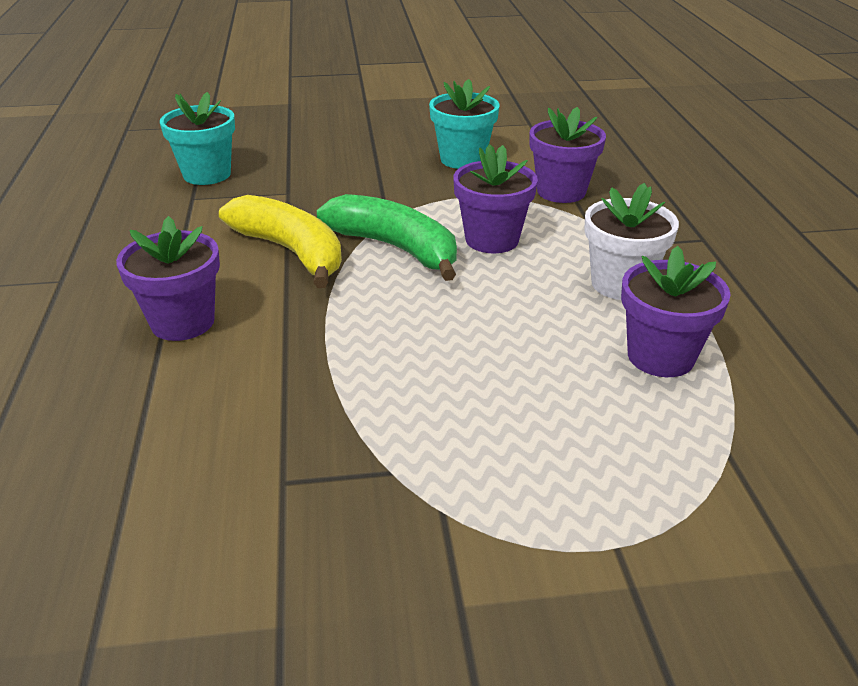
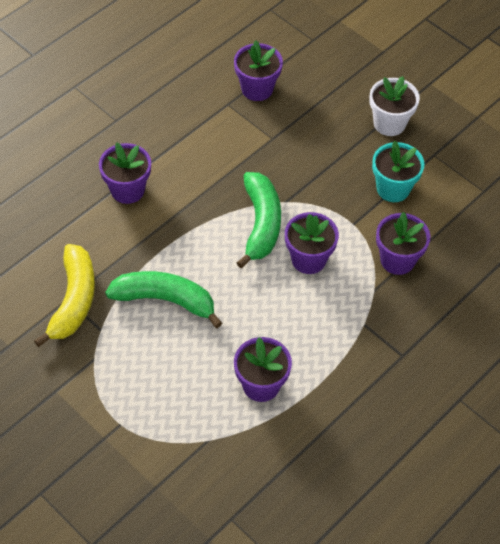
camera: 50 degrees right, 20 degrees up
turquoise flower pot [160,92,235,185] -> purple flower pot [234,41,283,101]
yellow banana [219,195,342,288] -> yellow banana moved to [34,244,95,347]
white flower pot [584,183,679,300] -> white flower pot moved to [369,76,420,136]
none -> green banana [105,271,222,328]

